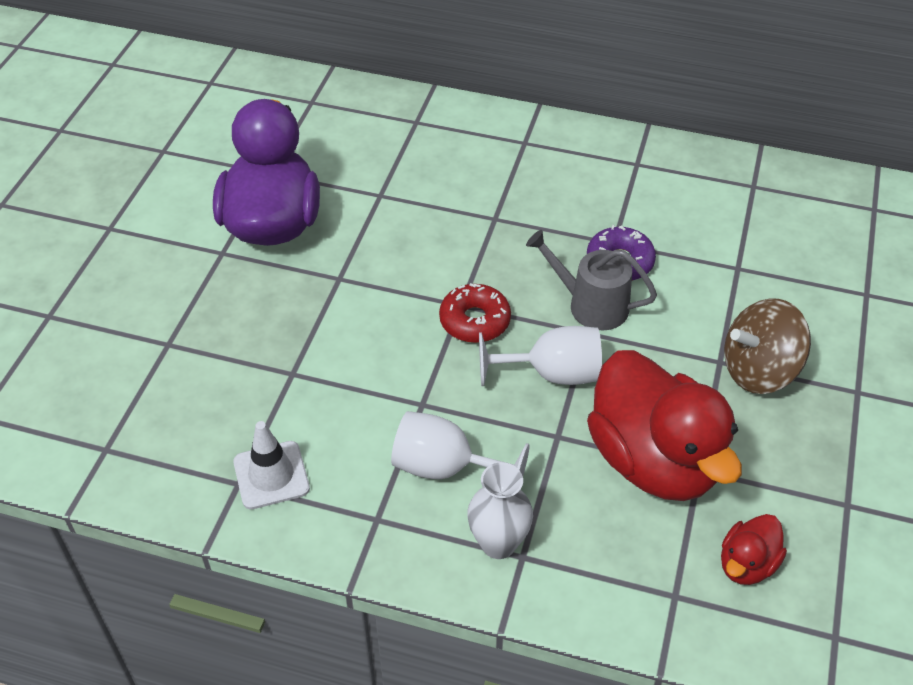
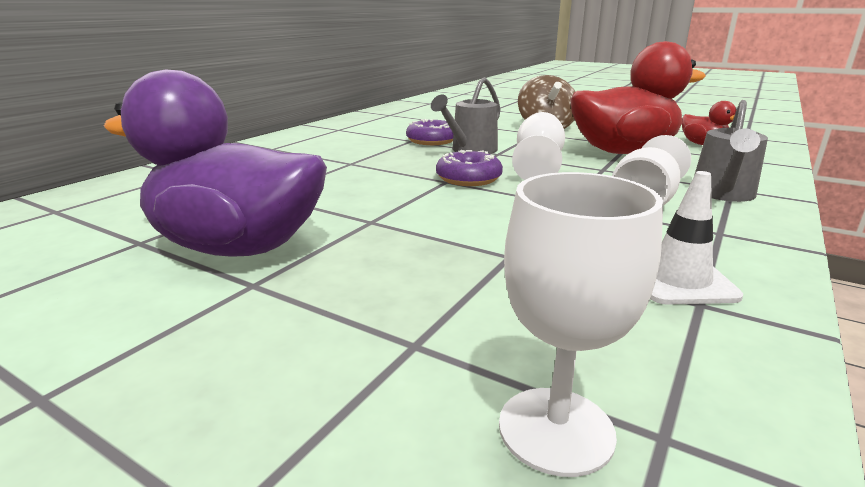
camera: 75 degrees left, 25 degrees down
red donut [439,283,511,343] -> purple donut [436,150,503,186]
white vase [467,462,533,559] -> grey watering can [695,100,768,202]
none -> white goblet [499,172,663,477]

